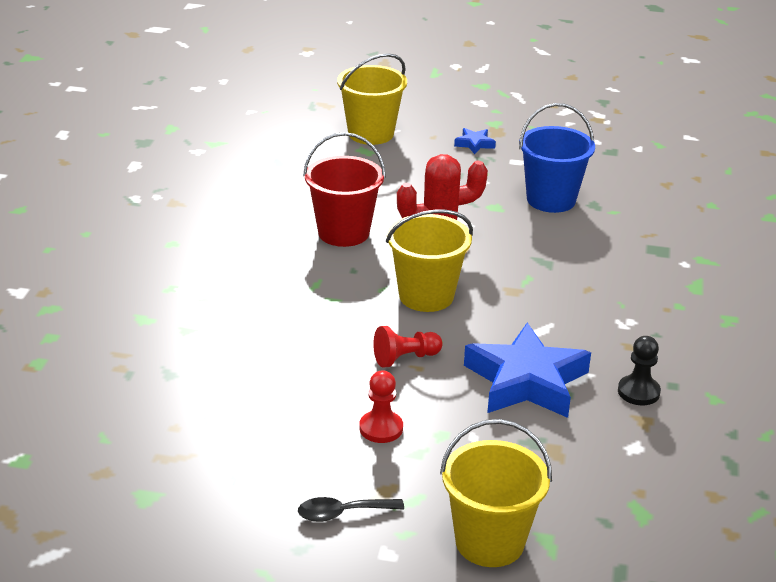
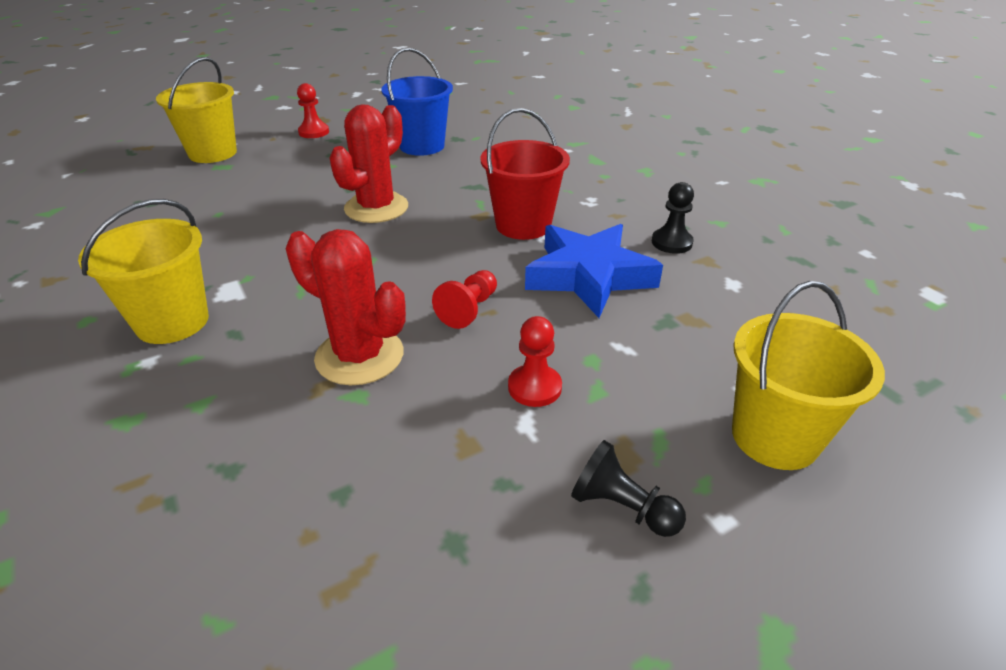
camera: 40 degrees left, 5 degrees up
black spoon [298,497,404,522] -> black pawn [571,440,686,537]
red bucket [303,132,386,247] -> red bucket moved to [481,108,570,240]
yellow bucket [386,209,473,312] -> yellow bucket moved to [78,199,209,344]
blue star [454,128,496,154] -> red pawn [297,83,329,138]
none -> red cactus [286,229,406,385]

